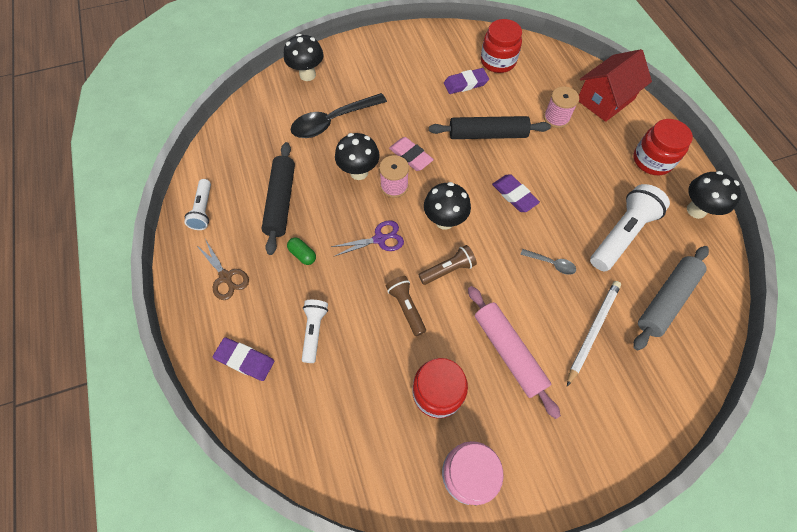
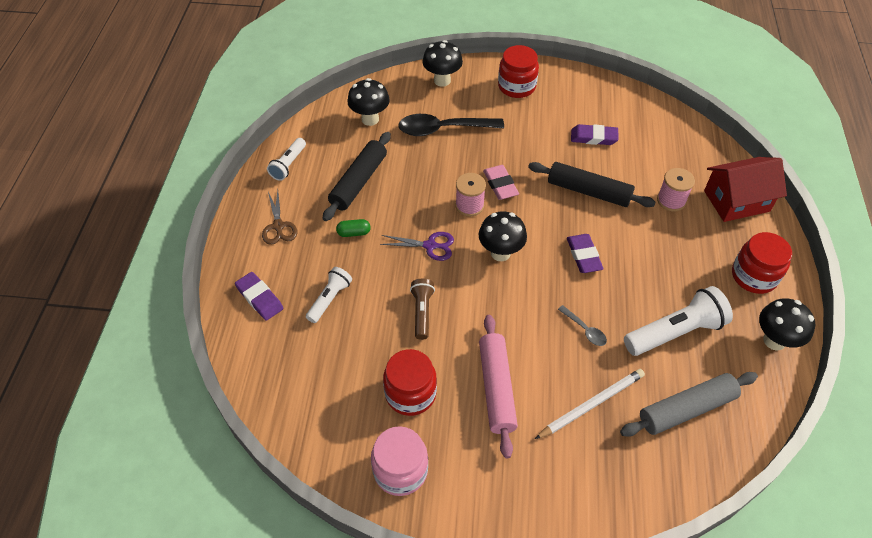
camera: 25 degrees right, 10 degrees down
green capsule [287,237,316,265] -> green capsule turned 75 degrees counterclockwise [336,219,371,237]
black mushroom [335,133,380,180] -> black mushroom moved to [347,78,390,126]
brown flashlight [419,245,477,285] -> none
red jar [481,19,522,73] -> red jar moved to [498,45,539,98]

